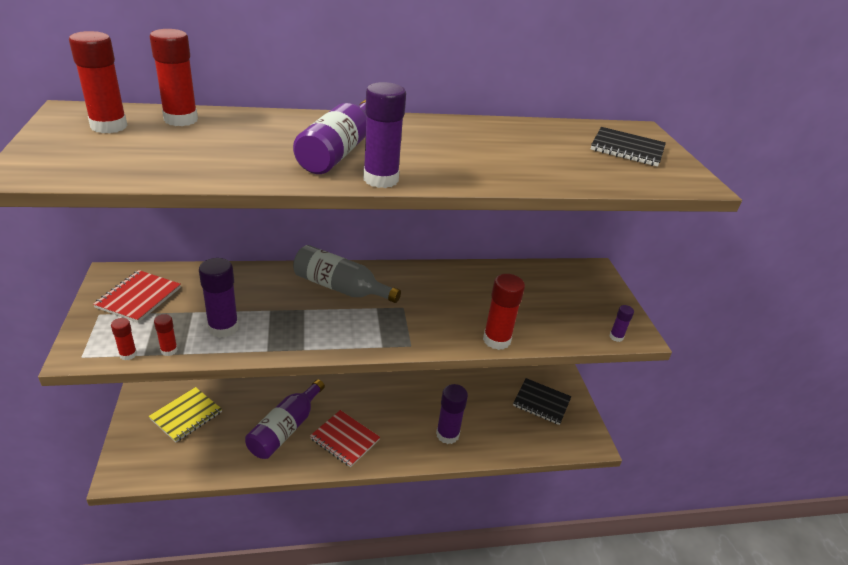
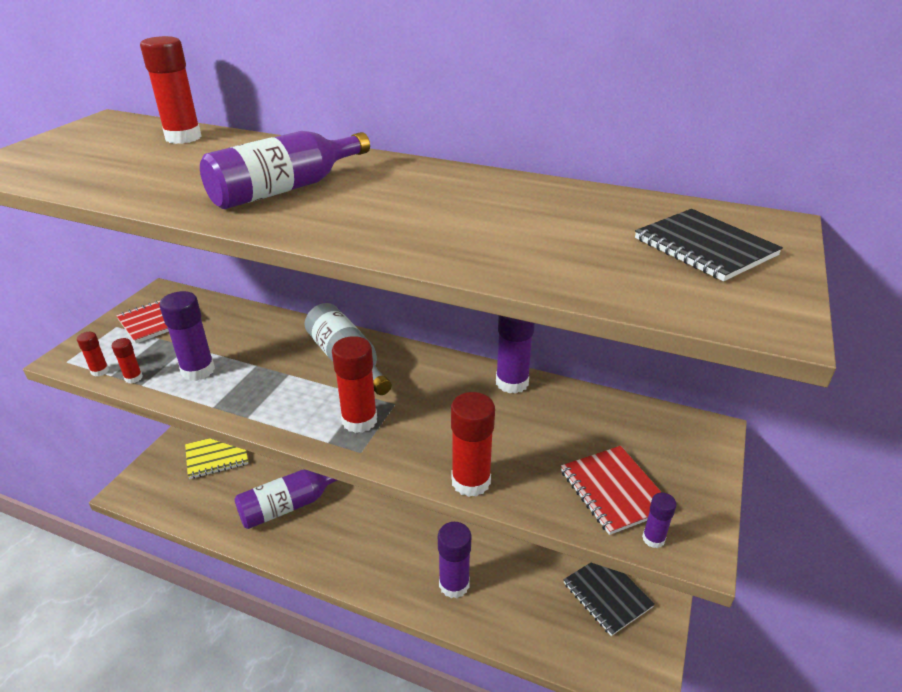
camera: 35 degrees right, 0 degrees up
red glue stick [69,31,127,133] -> red glue stick moved to [332,336,377,433]
red notebook [310,410,380,467] -> red notebook moved to [561,446,662,535]
purple glue stick [363,82,406,188] -> purple glue stick moved to [496,315,535,394]

